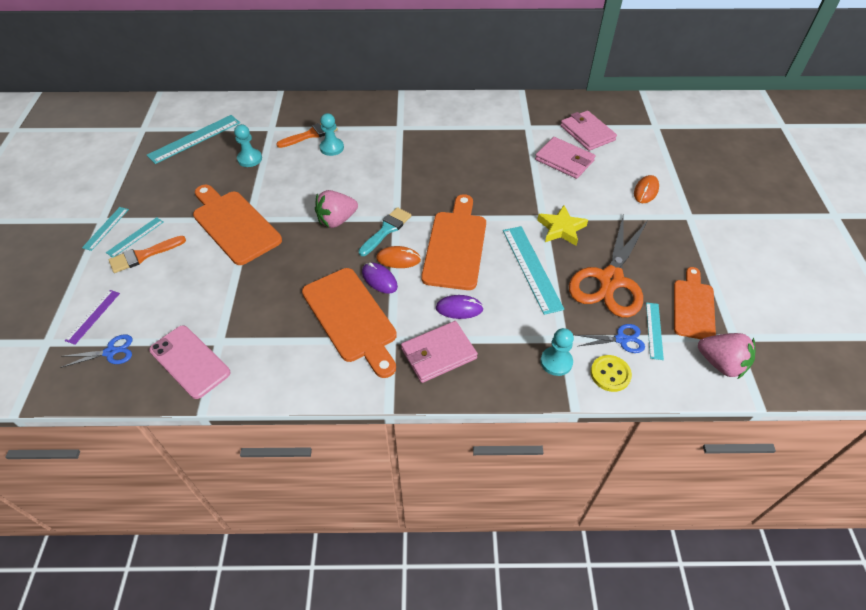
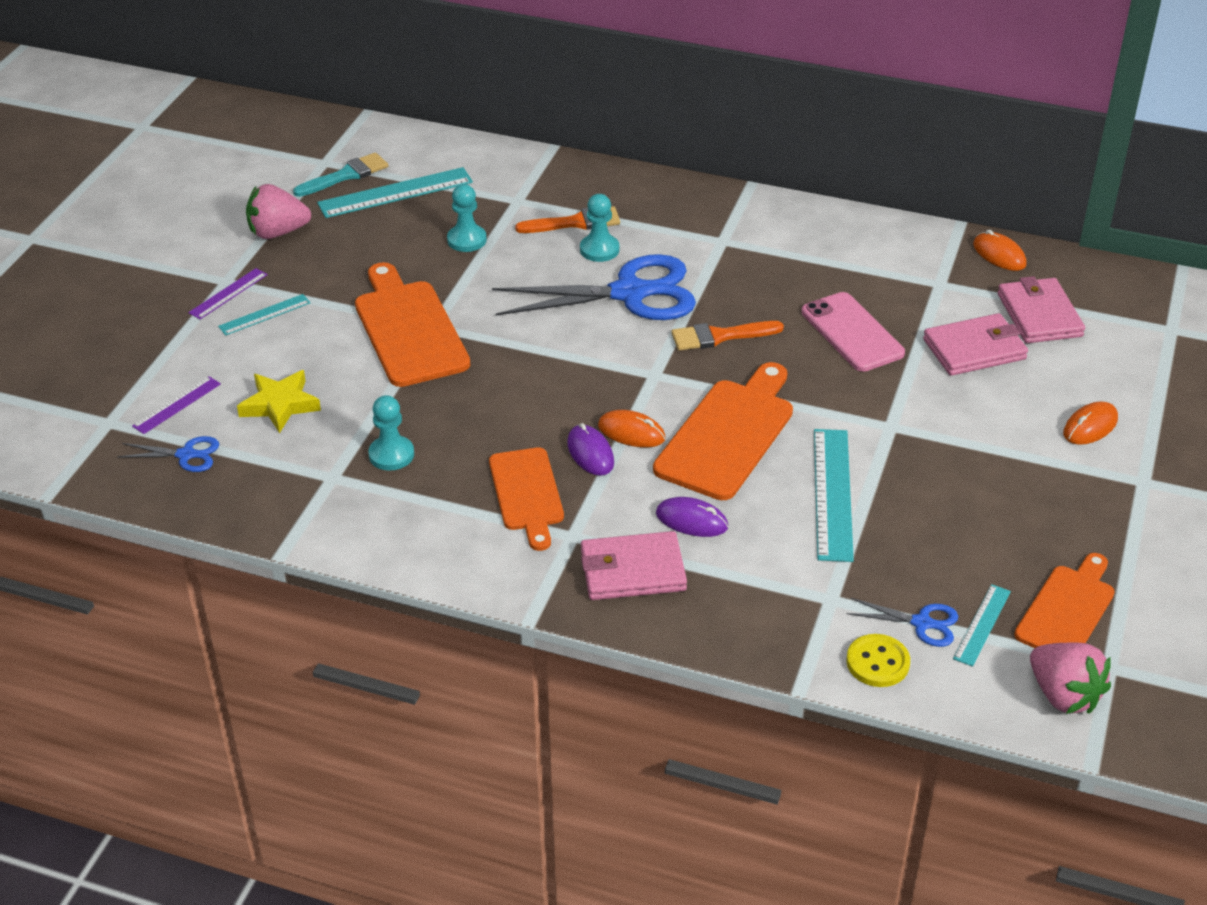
camera: 20 degrees right, 10 degrees down
turquoise ruler [82,207,129,251] -> purple ruler [188,268,268,319]
orange brush [109,236,186,273] -> orange brush moved to [671,321,784,351]
pink phone [149,325,230,399] -> pink phone moved to [801,292,905,372]
orange cutting board [302,268,397,378] -> orange cutting board [489,447,564,551], size x0.66
pink strawberry [315,190,358,228] -> pink strawberry moved to [246,184,311,239]
turquoise brush [358,207,411,256] -> turquoise brush moved to [293,153,388,197]
pink wallet [535,137,595,179] -> pink wallet turned 75 degrees counterclockwise [923,313,1028,376]
yellow star [537,205,588,246] -> yellow star moved to [237,370,321,433]
turquoise pawn [540,328,574,376] -> turquoise pawn moved to [368,395,414,471]
orange scissors [569,213,648,317] -> none
none -> blue scissors [492,254,696,320]
none -> orange mouse [973,230,1027,271]

